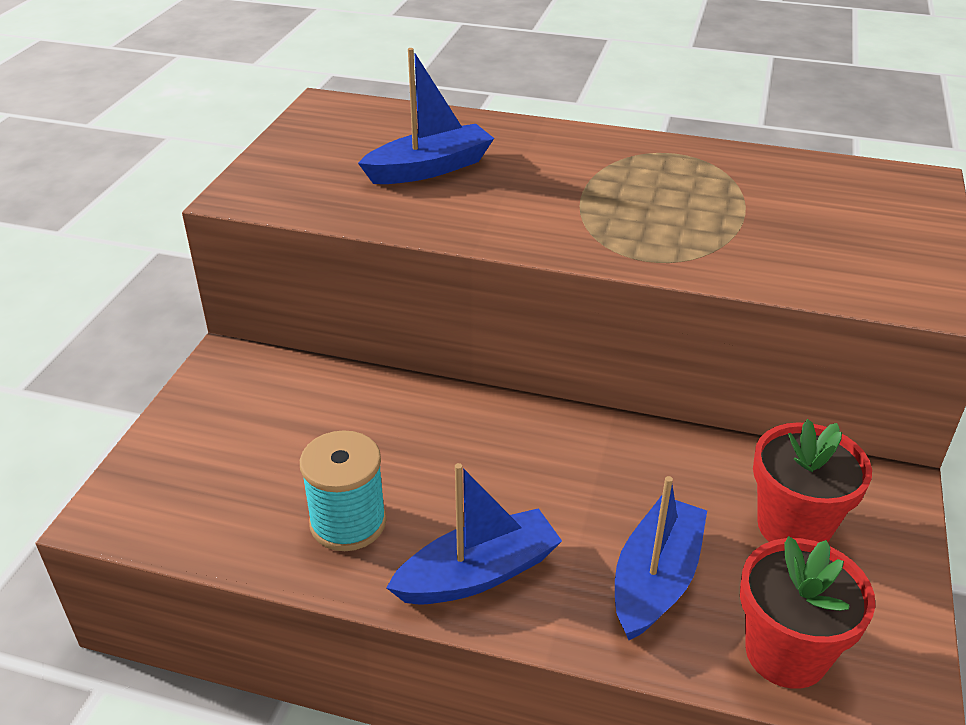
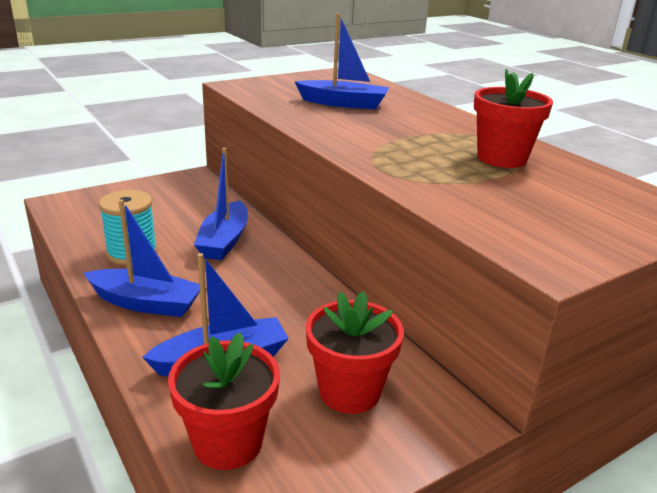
camera: 40 degrees right, 10 degrees down
none -> blue boat [194,148,248,260]
none -> red flower pot [474,69,553,168]

